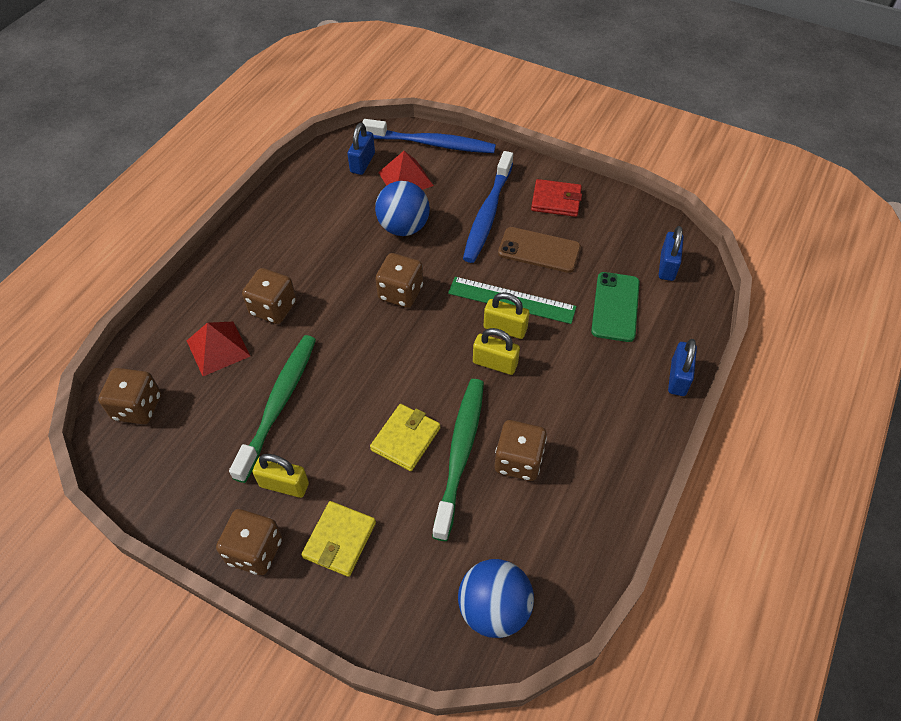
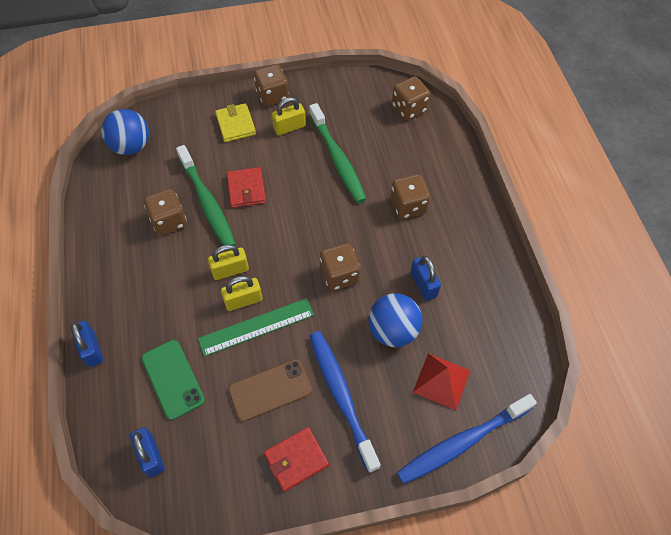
camera: 140 degrees right, 5 degrees up
red pyramid [187,322,250,376] -> none
blue padlock [347,123,375,175] -> blue padlock moved to [410,256,441,301]
yellow wallet [370,404,440,471] -> red wallet [227,167,266,208]

